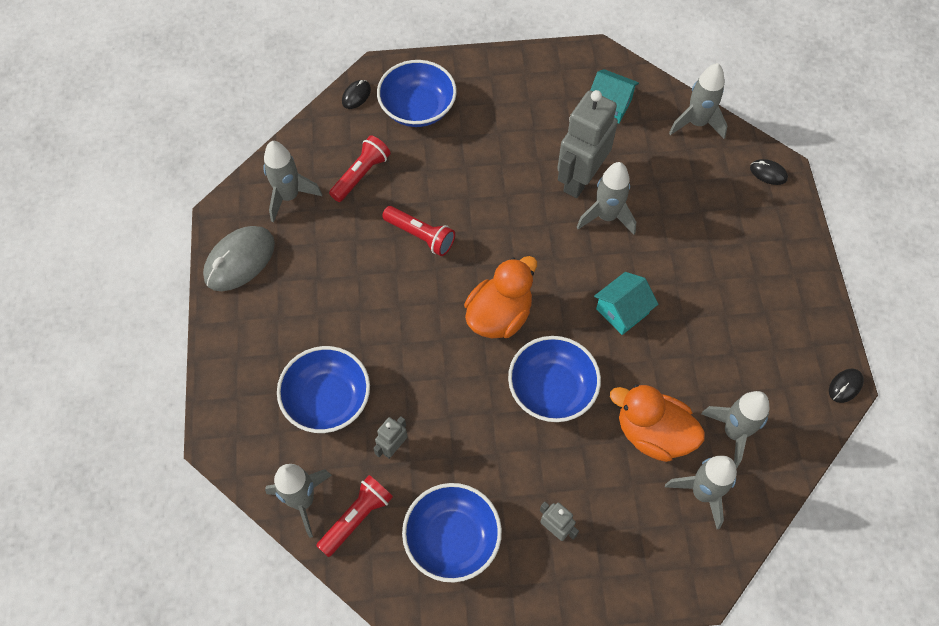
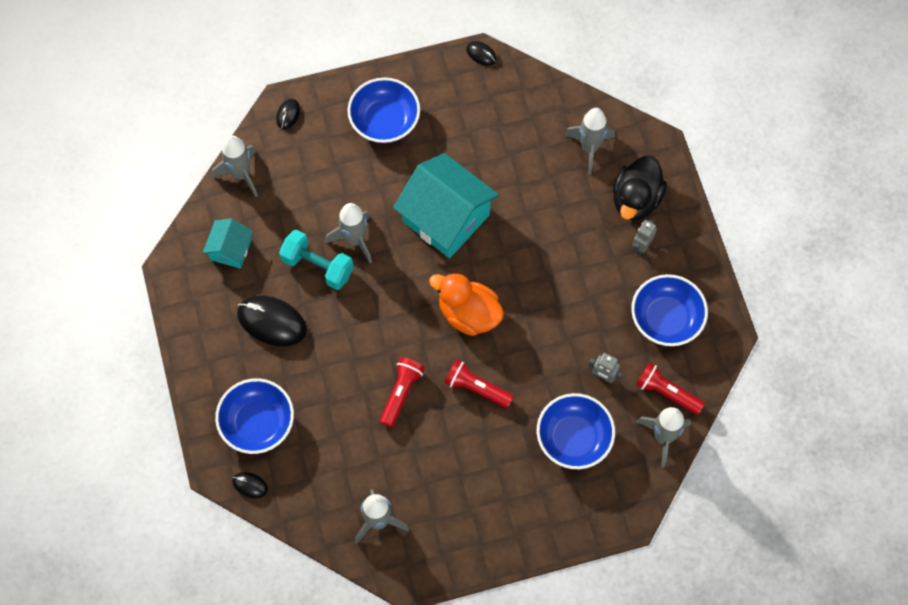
camera: 100 degrees left, 5 degrees up
grey mouse [203,226,275,291] -> none
red flashlight [329,135,391,202] -> red flashlight moved to [444,360,514,408]
blue bowl [508,336,601,422] -> blue bowl moved to [347,77,420,143]
grey robot [557,90,618,198] -> turquoise dumbbell [279,230,354,290]
turquoise house [594,272,658,335] -> turquoise house [393,153,499,258], size x1.95
orange duck [610,384,705,462] -> none
grey rocket [701,391,770,468] -> none
none -> black mouse [237,295,307,346]
none -> black duck [613,156,667,221]

